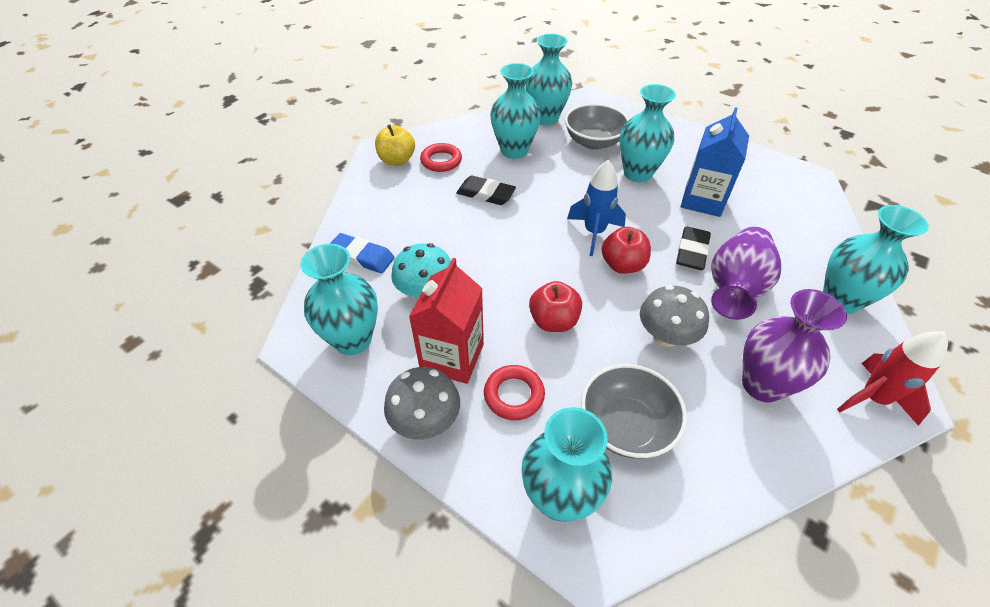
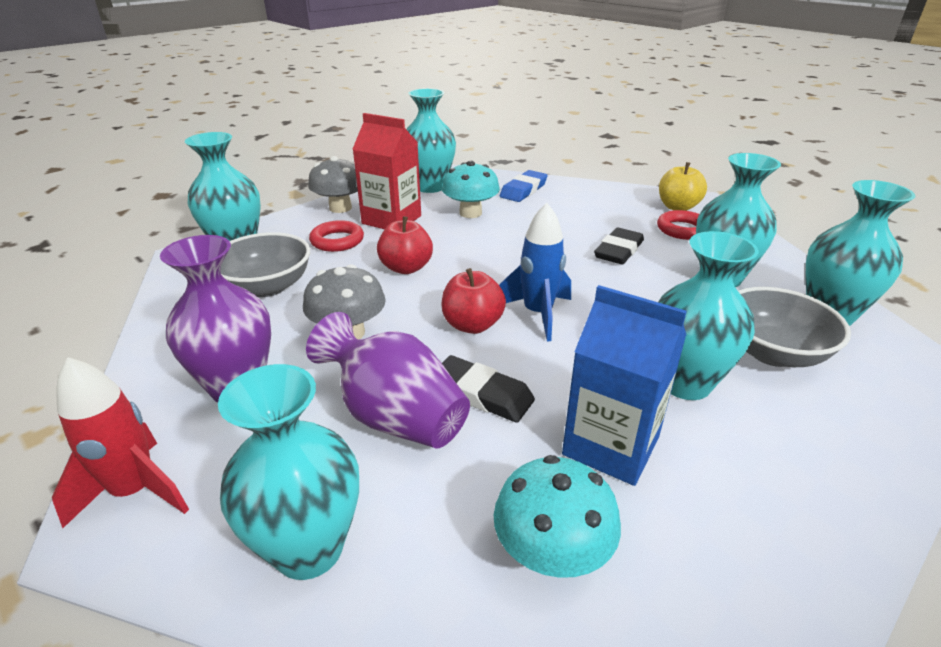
camera: 100 degrees right, 15 degrees down
none -> turquoise mushroom [494,455,621,578]

